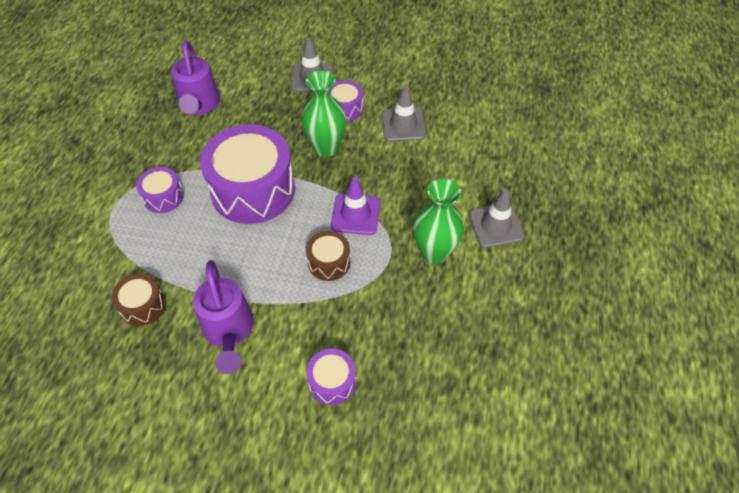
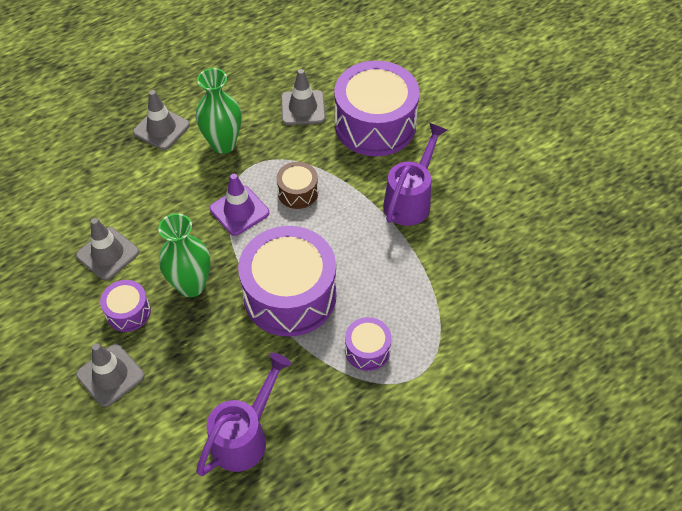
camera: 135 degrees left, 0 degrees up
brown drum [112,274,166,326] -> none
purple drum [306,348,356,405] -> purple drum [334,61,420,156], size x2.12
none -> grey traffic cone [281,69,325,125]

